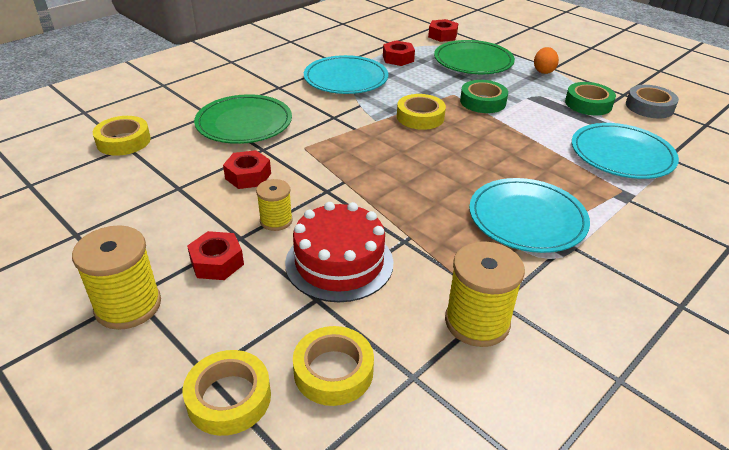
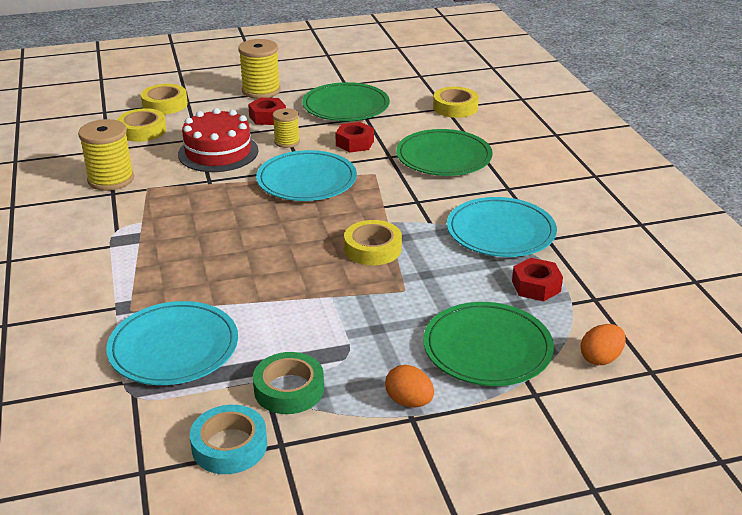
camera: 120 degrees right, 5 degrees down
red nut [428,19,458,42] -> orange egg [581,324,626,365]
green tape [460,80,508,113] -> none
turquoise plate [469,178,590,253] -> turquoise plate moved to [256,150,357,201]
grey tape [626,85,679,118] -> turquoise tape [190,405,267,474]
none -> green plate [302,82,390,121]

